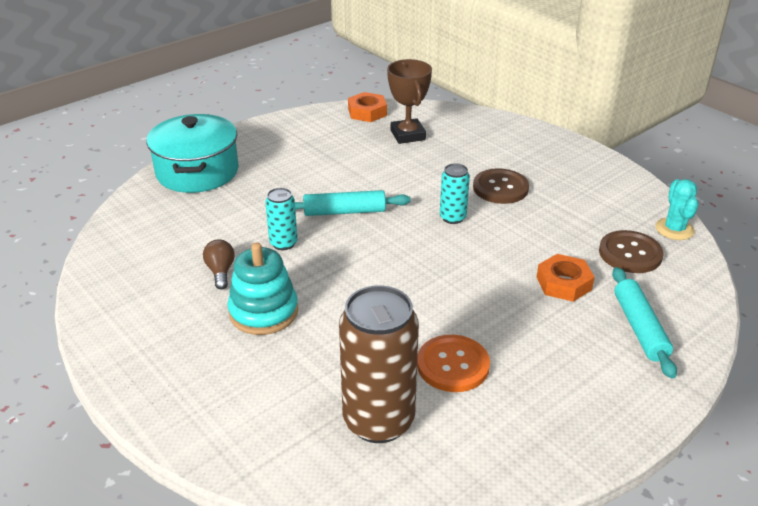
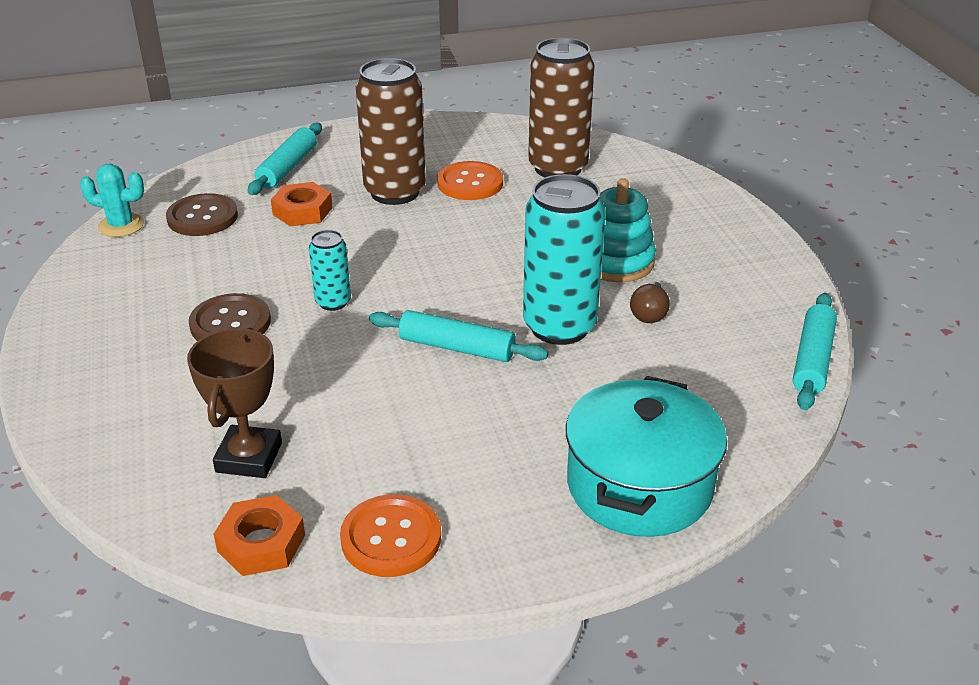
camera: 155 degrees left, 0 degrees up
turquoise can [265,188,298,250] -> turquoise can [523,174,606,345], size x1.99
turquoise cactus [655,179,698,240] -> turquoise cactus turned 75 degrees clockwise [80,163,144,237]
none -> orange button [340,494,441,577]
none -> brown can [356,58,426,205]
none -> turquoise rolling pin [793,293,837,410]

